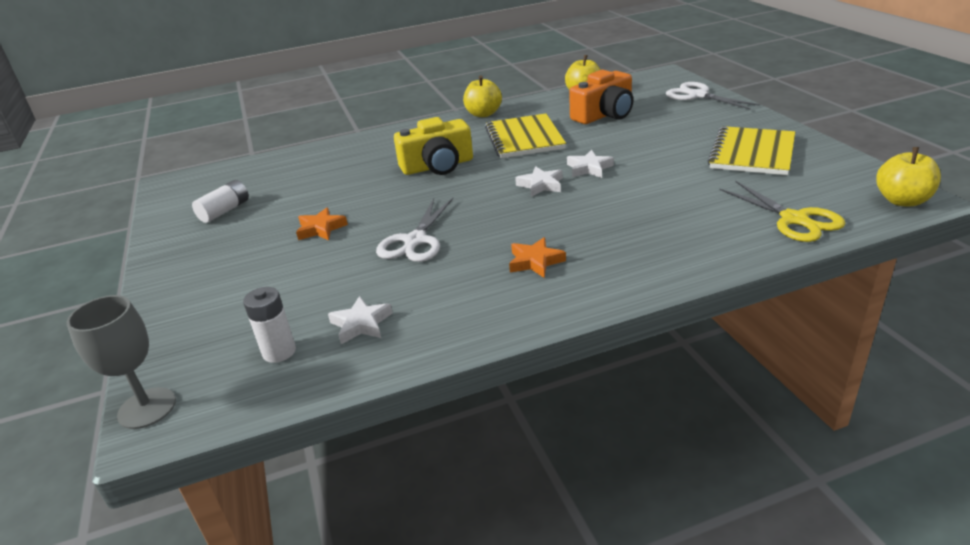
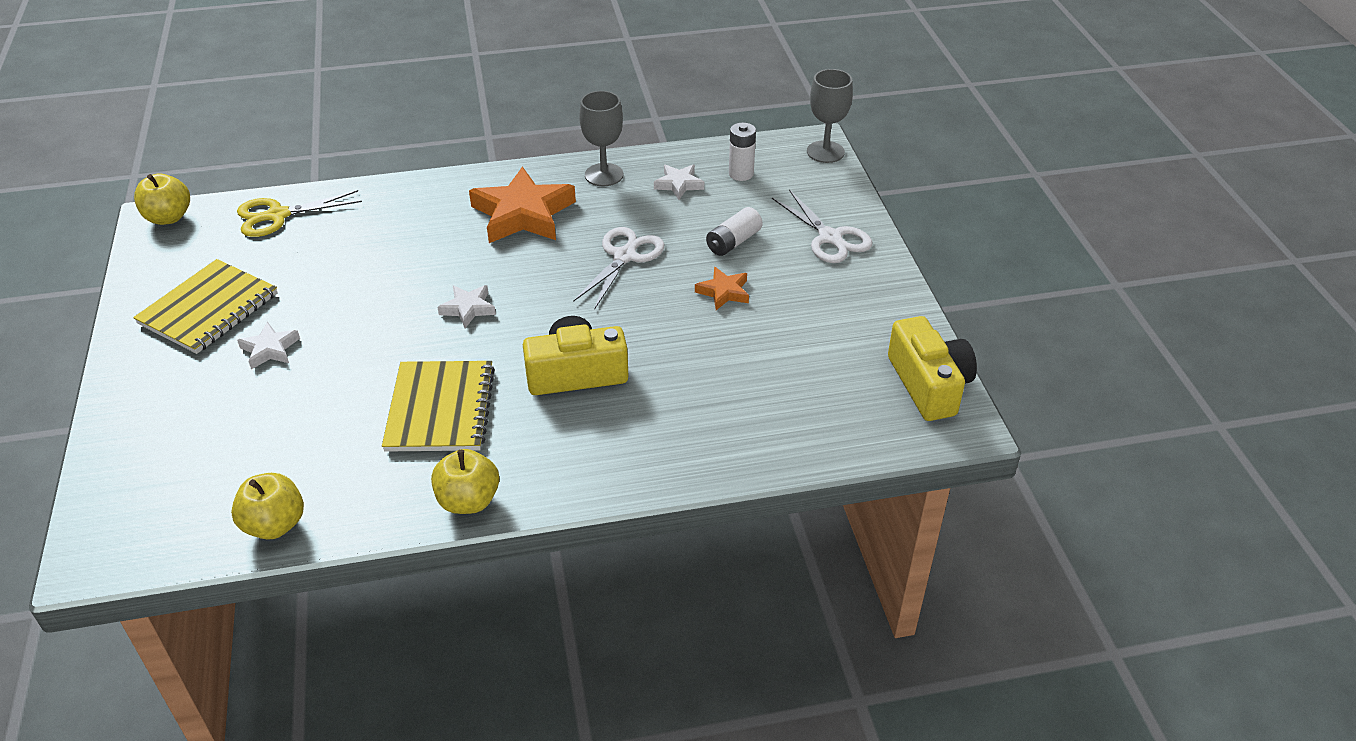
camera: 175 degrees left, 10 degrees up
white battery [192,180,249,223] -> white battery moved to [706,207,763,256]
orange star [509,237,566,278] -> orange star [469,166,576,243], size x2.03
white star [567,150,614,178] -> white star moved to [237,322,300,369]
orange camera [569,70,633,124] -> none
white scissors [666,82,760,110] -> white scissors moved to [772,190,872,263]
yellow scissors [719,181,846,242] -> yellow scissors turned 90 degrees counterclockwise [237,190,362,237]
none -> grey goblet [579,91,623,186]
none -> yellow camera [888,316,977,421]

